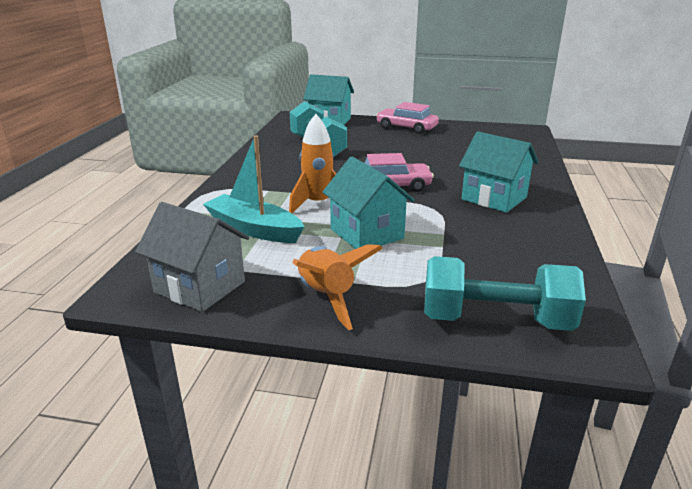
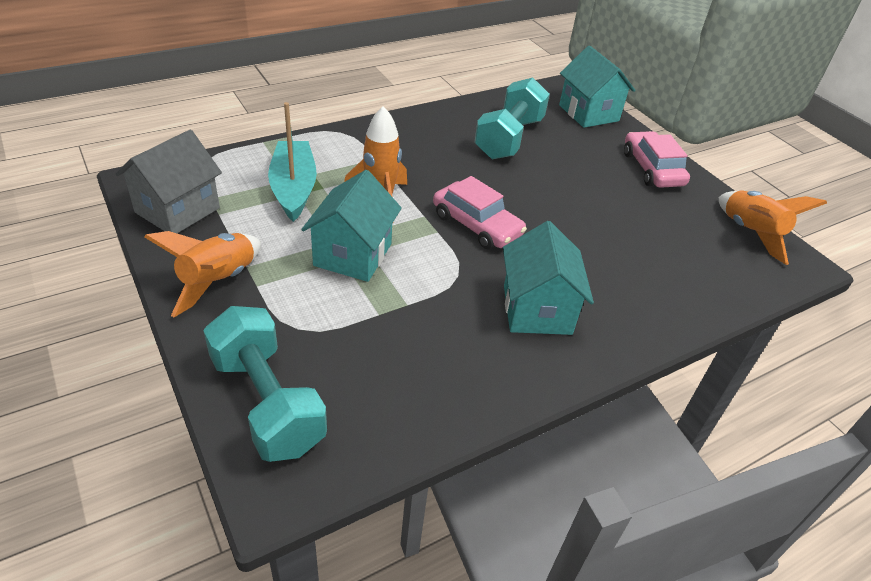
camera: 45 degrees right, 15 degrees up
grey house [135,202,249,312] -> grey house turned 45 degrees clockwise [116,130,222,233]
none -> orange rocket [719,191,827,265]

